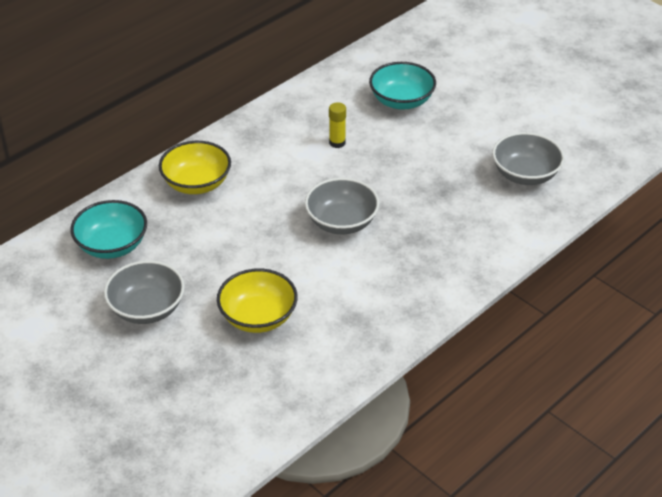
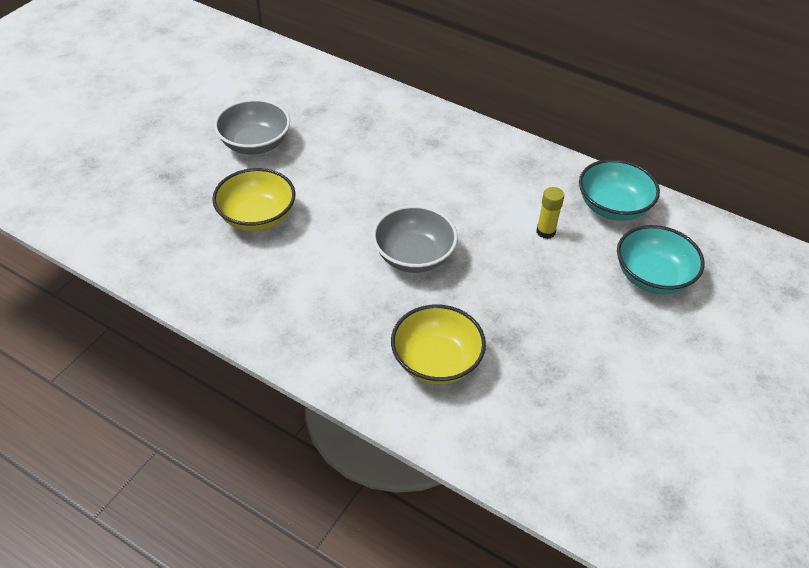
camera: 75 degrees right, 5 degrees up
turquoise bowl [70,200,147,259] -> turquoise bowl moved to [579,159,660,221]
yellow bowl [159,141,231,194] -> yellow bowl moved to [391,304,486,384]
grey bowl [492,132,564,185] -> none

